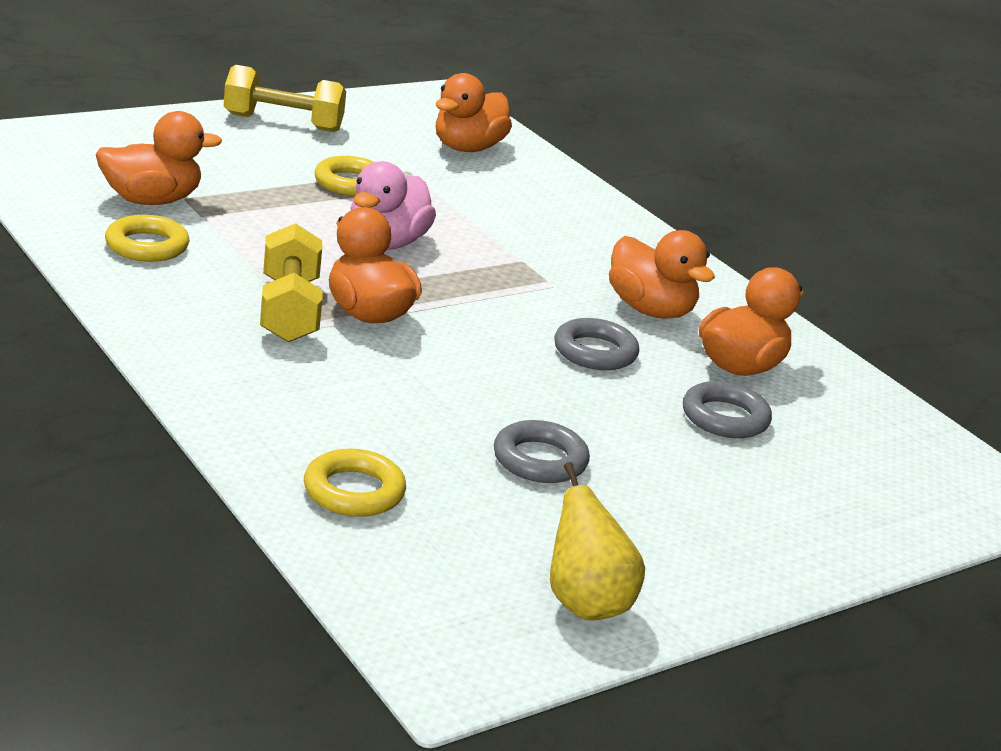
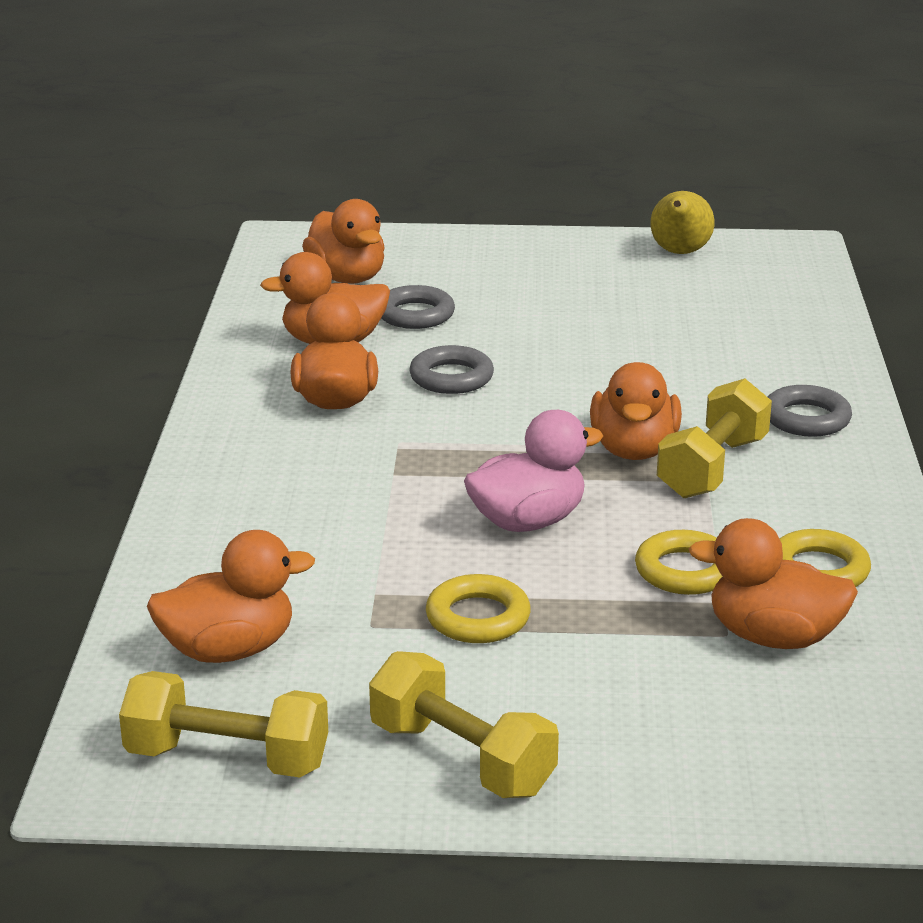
camera: 140 degrees left, 0 degrees up
yellow ring [304,449,406,517] -> yellow ring moved to [635,530,723,595]
grey ring [494,420,590,483] -> grey ring moved to [768,385,852,437]
none -> yellow dumbbell [119,671,328,777]
none -> orange duck [302,199,385,284]

